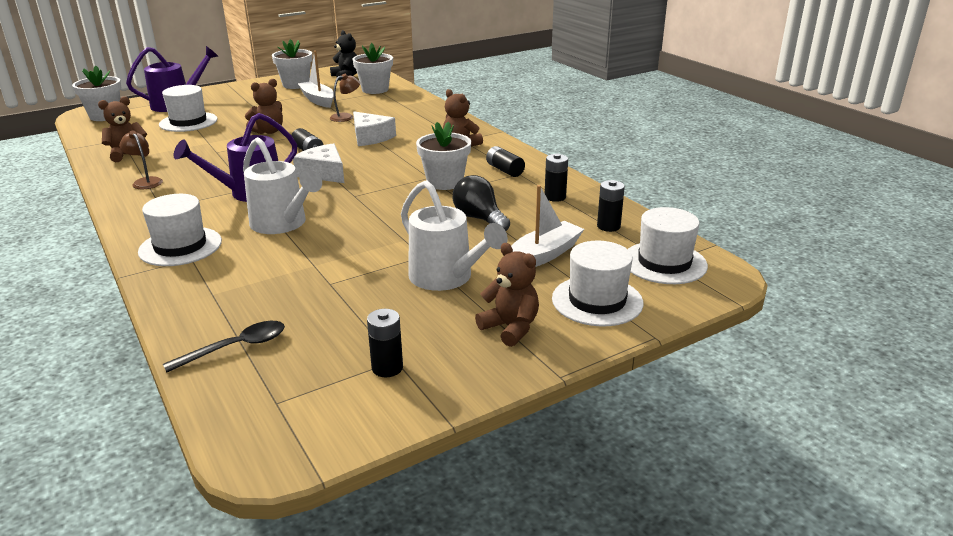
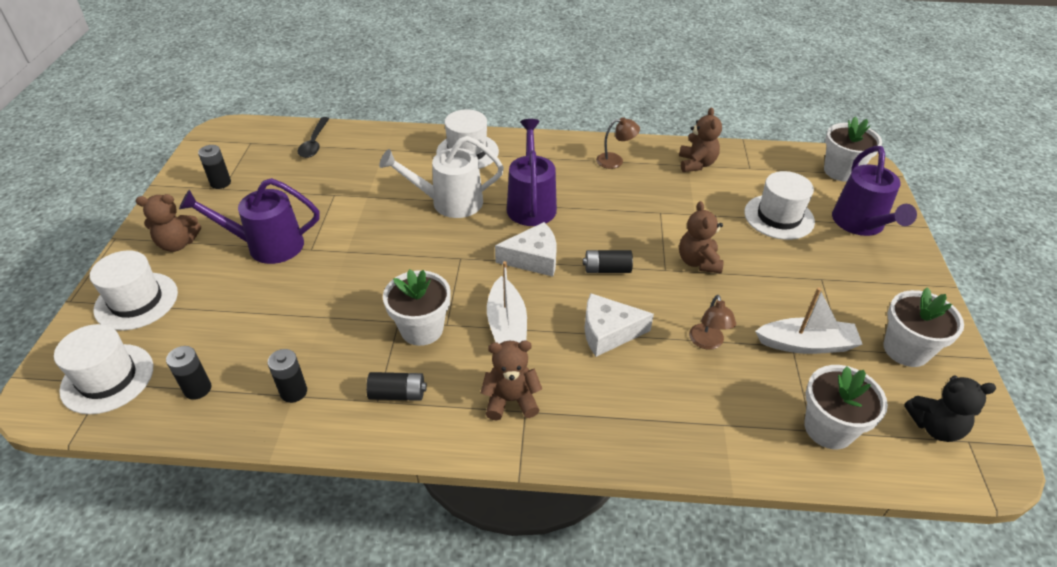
camera: 125 degrees right, 15 degrees up
white watering can [401,180,508,291] -> purple watering can [179,178,319,264]
black light bulb [453,175,510,231] -> none
white boat [511,185,584,267] -> white boat moved to [487,261,527,344]

